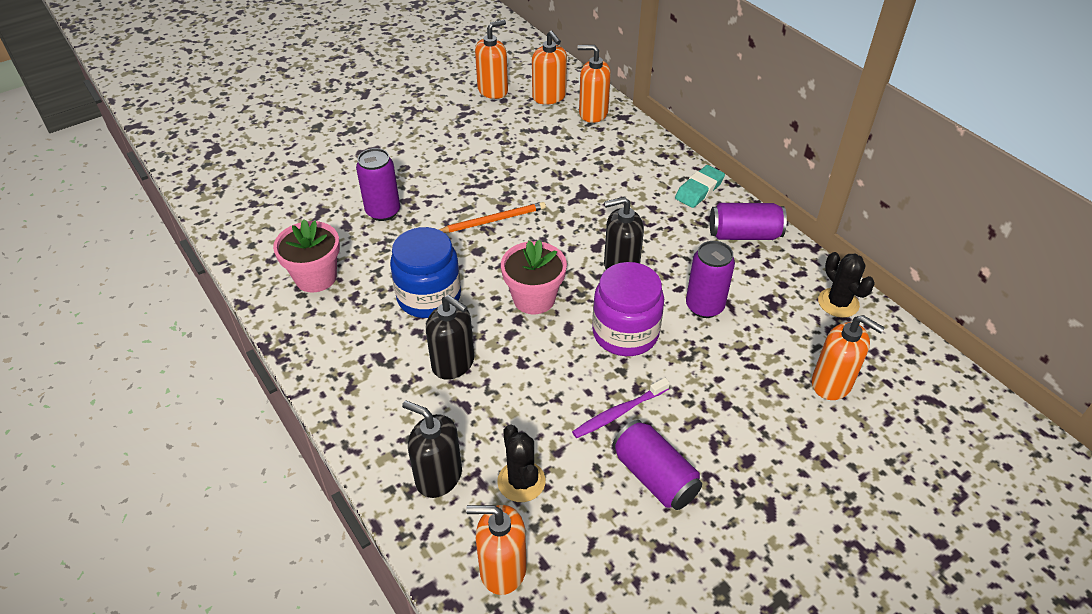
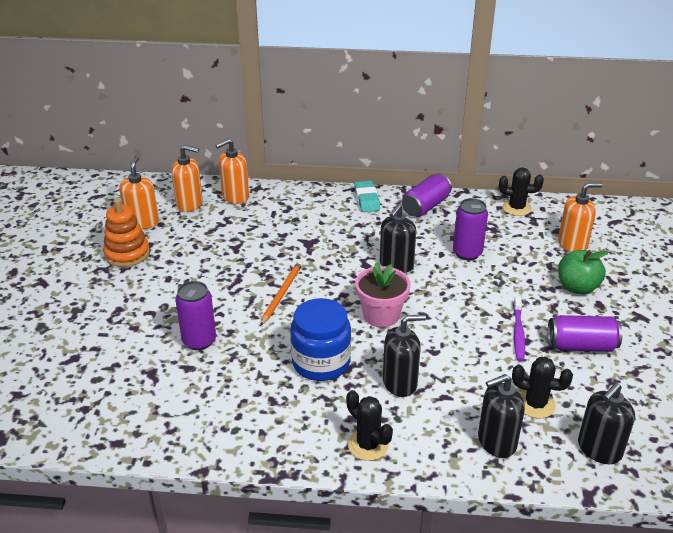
camera: 50 degrees left, 10 degrees down
pink flower pot [273,219,340,293] -> none
orange soap dispenser [466,505,527,595] -> black soap dispenser [578,383,635,464]
purple jar [592,262,664,356] -> none
none -> orange stacking toy [103,199,150,267]
none -> black cactus [346,390,393,461]
none -> green apple [558,250,609,295]

